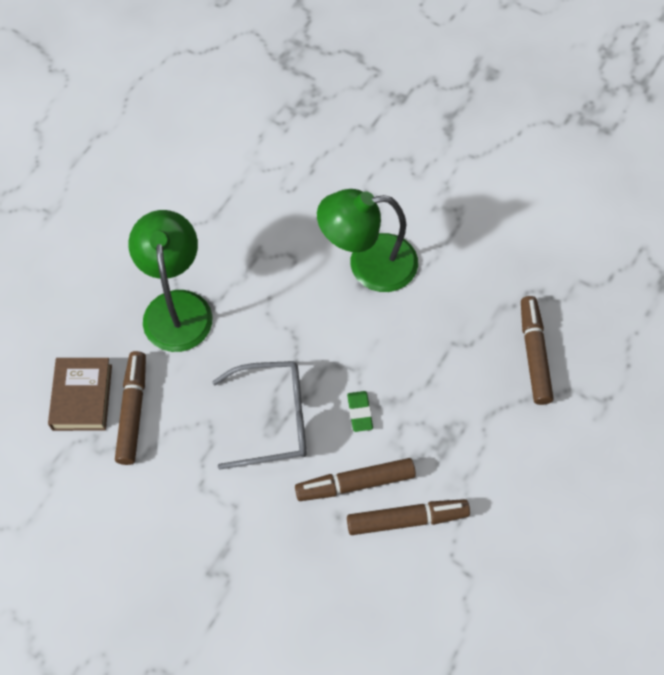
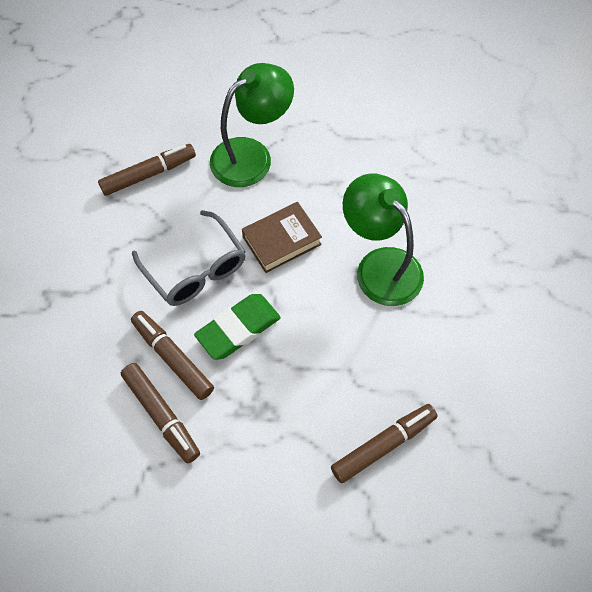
camera: 60 degrees right, 0 degrees up
brown book [48,358,112,431] -> brown book moved to [242,202,322,273]
green eraser [347,391,373,432] -> green eraser [194,294,281,360], size x1.92

